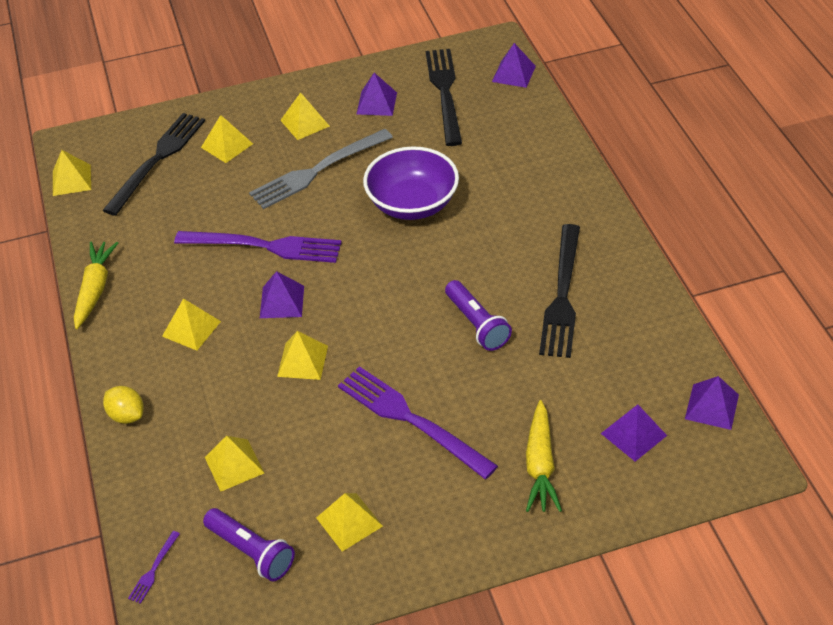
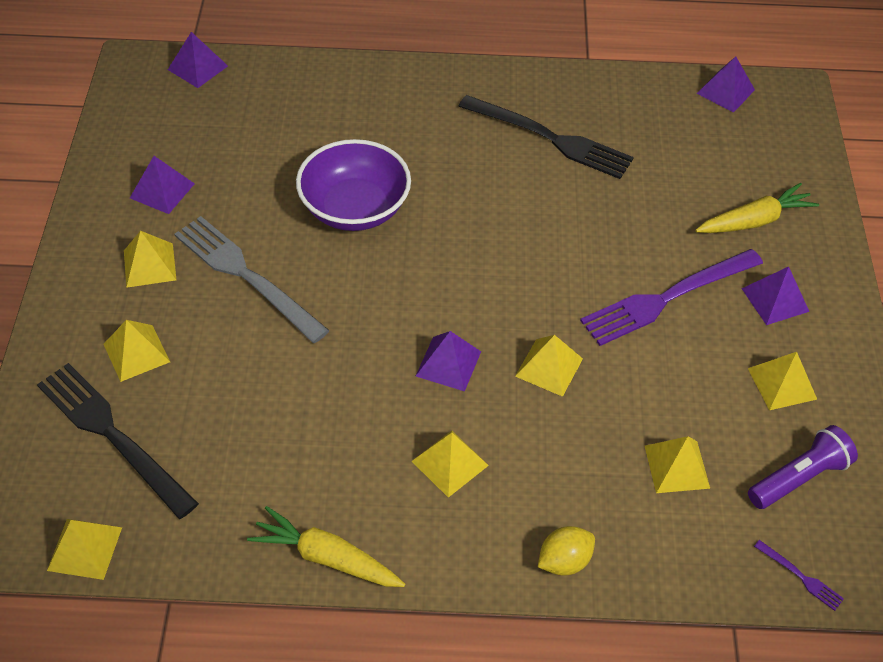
camera: 75 degrees left, 5 degrees up
purple fork [174,231,342,263] -> none
grey fork [249,129,393,209] -> grey fork turned 150 degrees clockwise [174,216,330,343]
black fork [426,49,462,146] -> none
purple flashlight [445,280,512,351] -> none
yellow carrot [526,400,562,512] -> yellow carrot turned 45 degrees counterclockwise [695,183,819,233]
purple pyramid [601,405,667,462] -> purple pyramid moved to [741,267,809,325]

